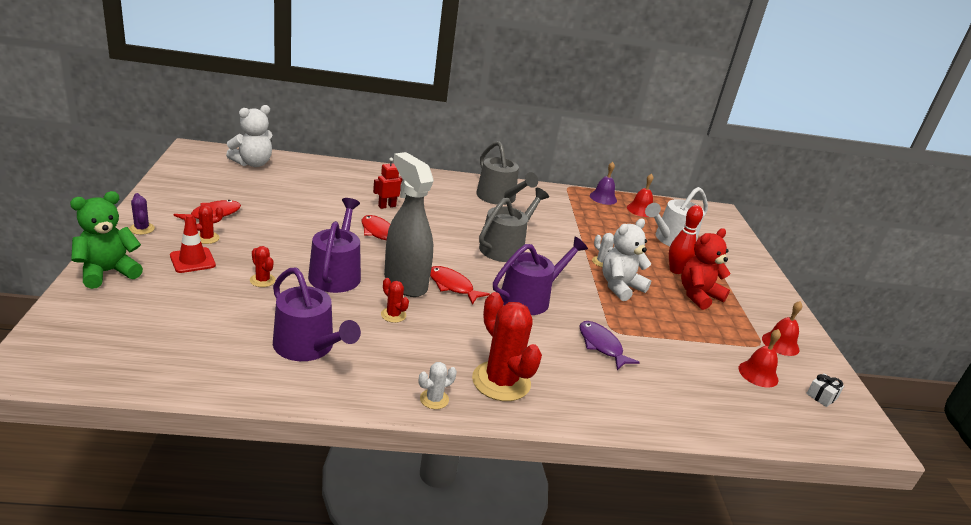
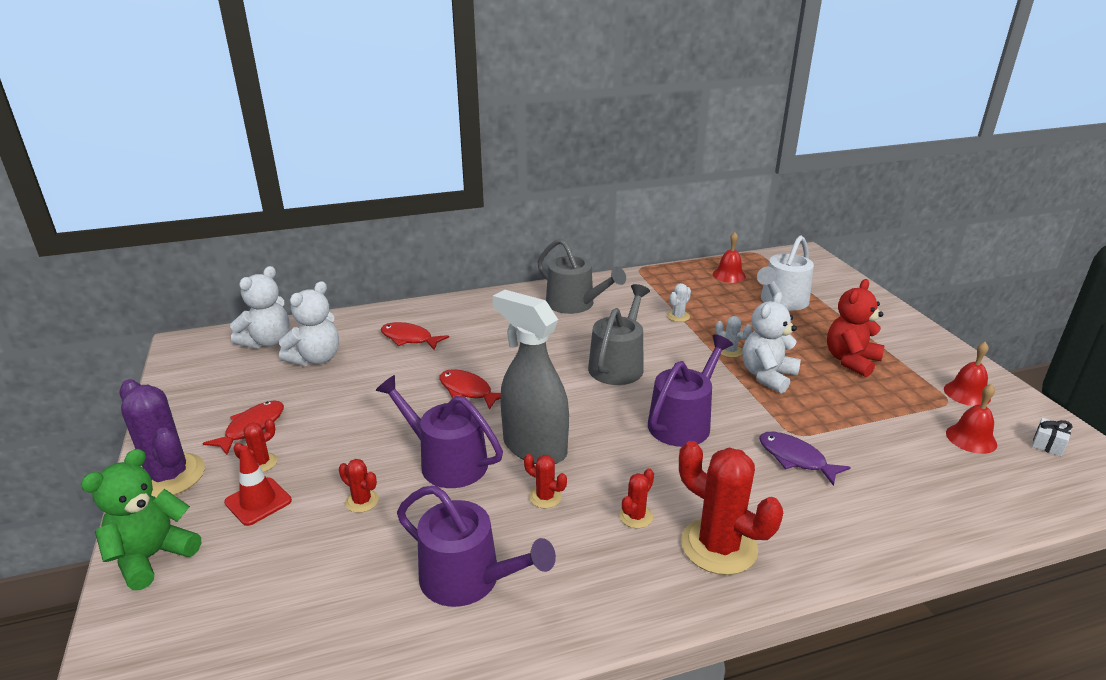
camera: 10 degrees left, 0 degrees up
purple cactus [129,193,155,235] -> purple cactus [119,379,205,497], size x2.14
purple watering can [308,198,361,293] -> purple watering can turned 45 degrees counterclockwise [375,375,503,488]
red robot [373,158,403,209] -> none
white cactus [419,362,457,409] -> white cactus moved to [667,283,691,322]
red fish [430,266,490,305] -> red fish moved to [381,322,449,350]
purple bell [590,162,617,205] -> none
red bowling pin [669,205,703,274] -> none
none -> white teddy bear [279,281,339,366]
none -> red cactus [619,468,654,528]

